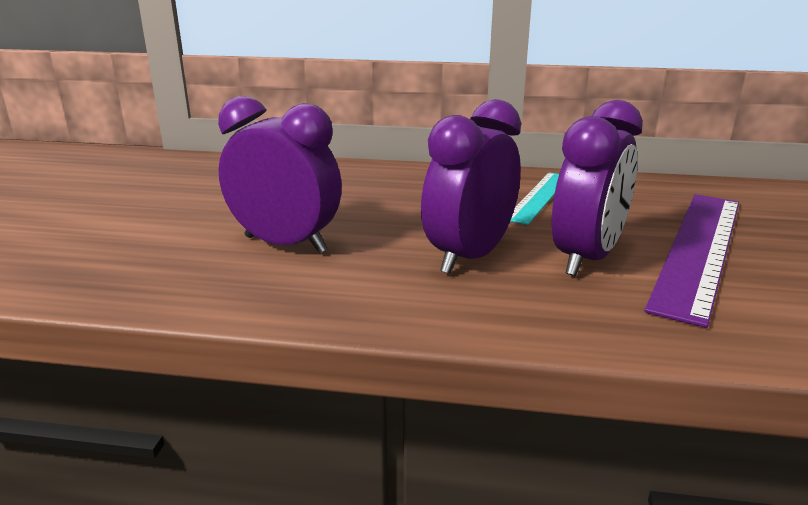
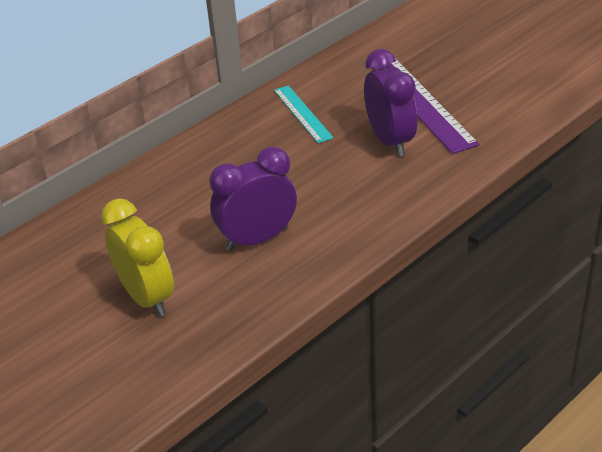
camera: 50 degrees left, 15 degrees up
purple clock [421,99,521,274] -> none
none -> yellow clock [101,198,174,317]

